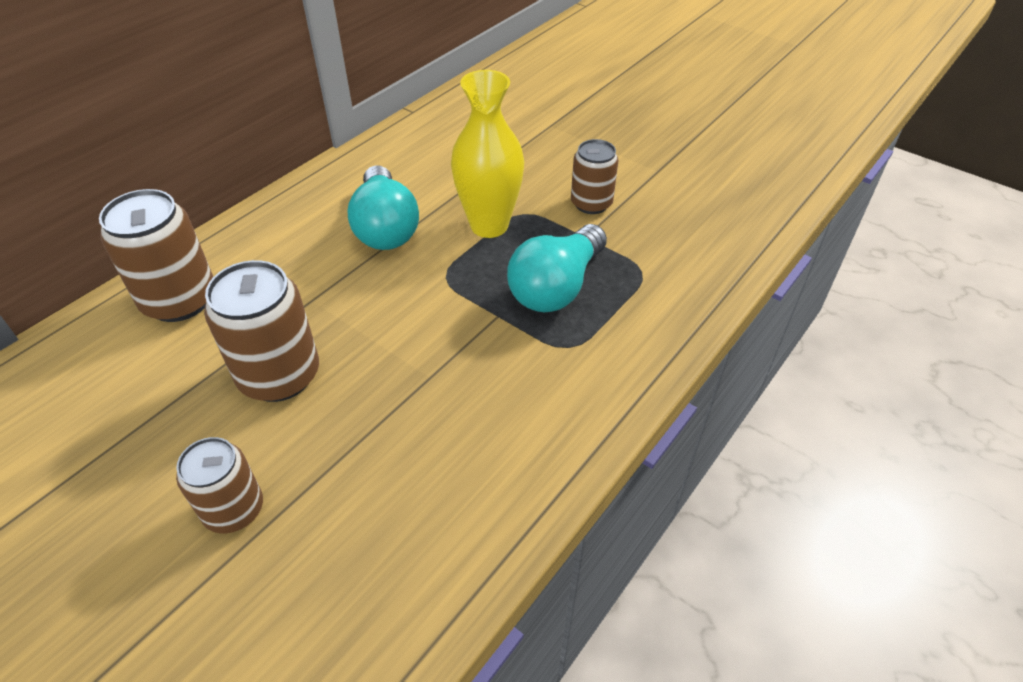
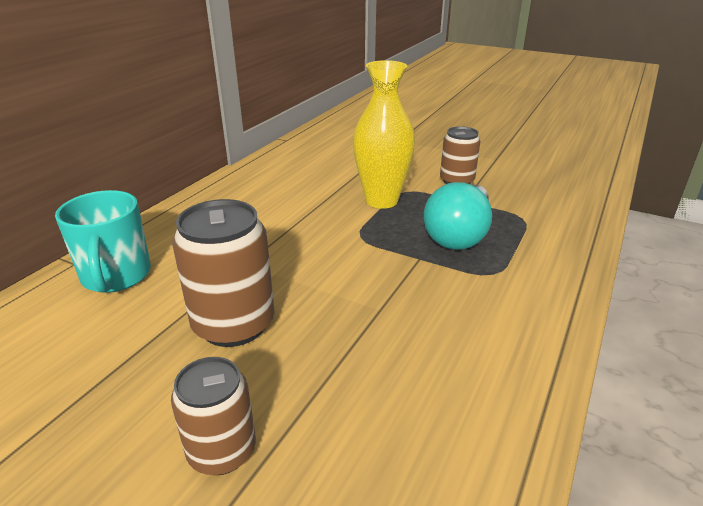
camera: 10 degrees left, 15 degrees down
brown can [99,189,213,322] -> turquoise mug [55,190,151,293]
turquoise light bulb [347,165,419,250] -> none

